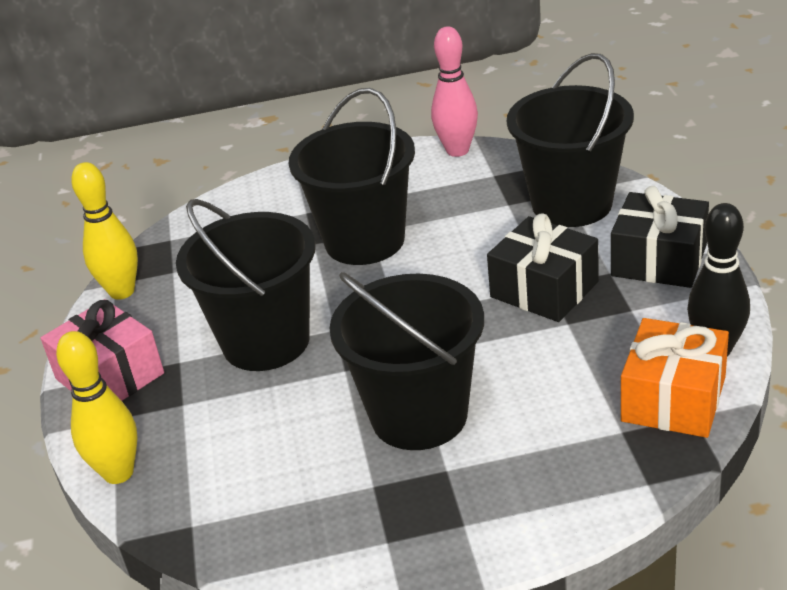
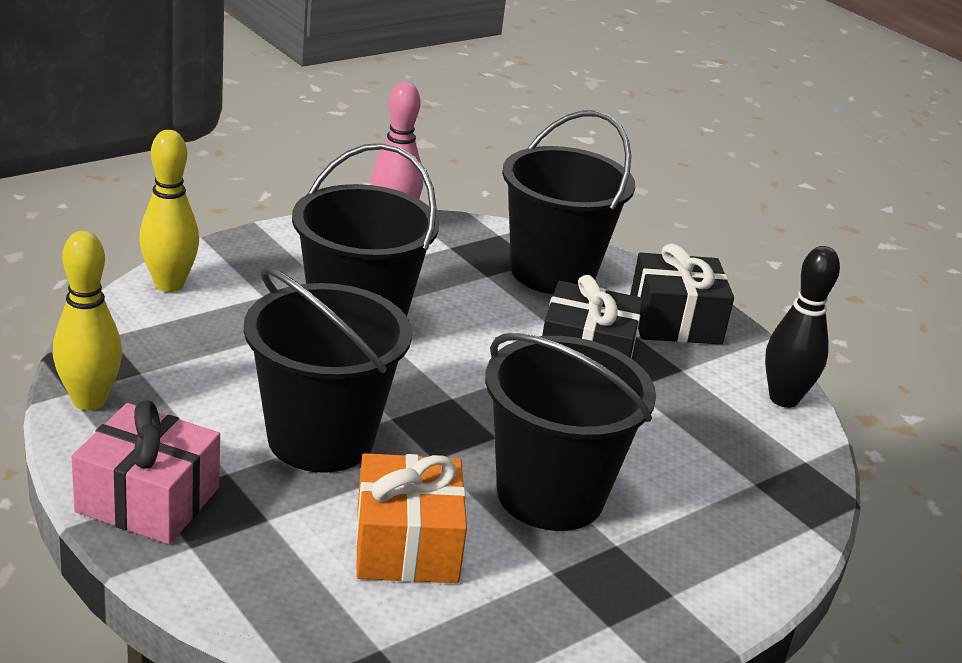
camera: 35 degrees left, 5 degrees down
yellow bowling pin [56,331,138,484] -> yellow bowling pin moved to [139,130,199,292]
orange gift [621,318,729,438] -> orange gift moved to [356,453,467,583]

